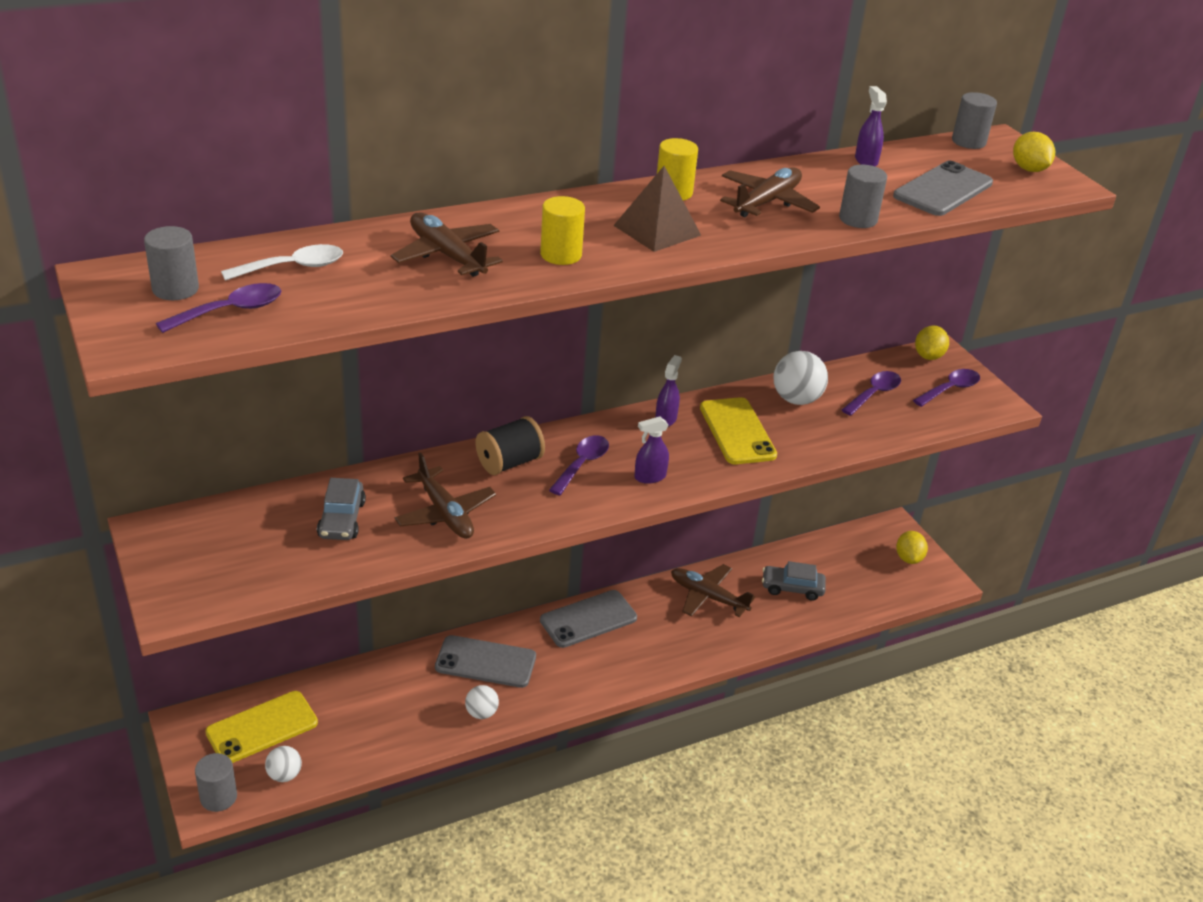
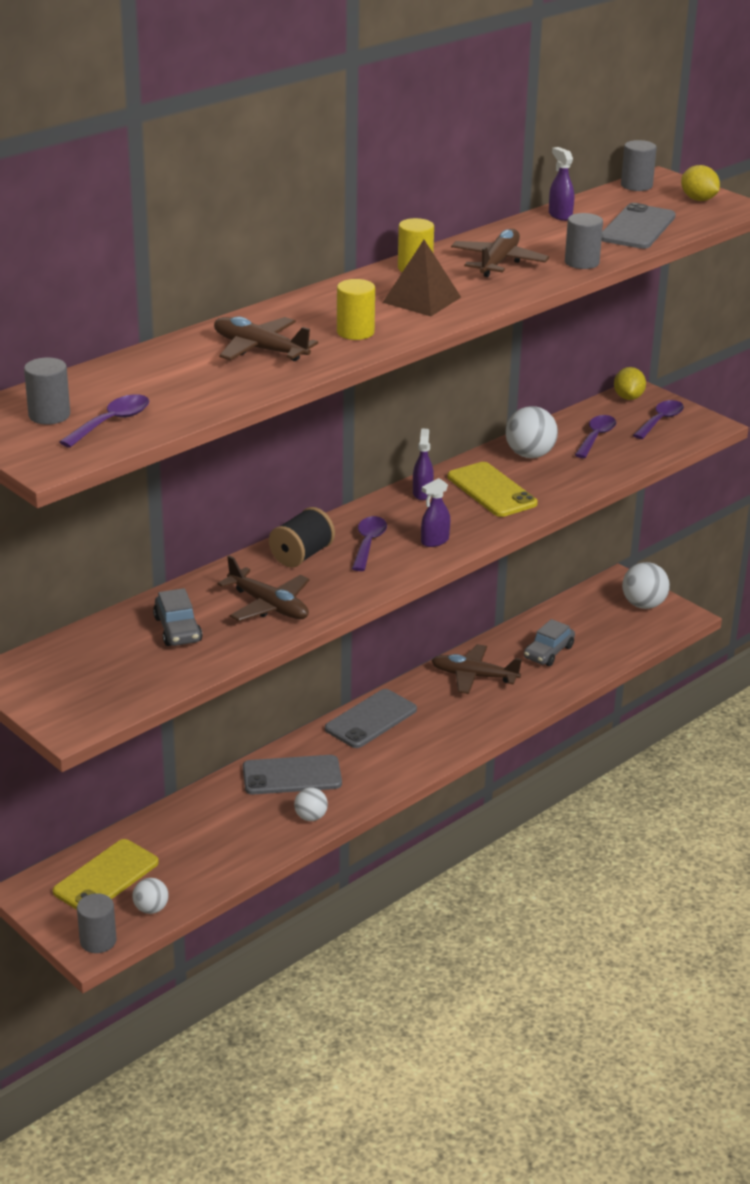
camera: 15 degrees left, 5 degrees down
white spoon [221,244,343,281] -> none
grey car [762,561,826,601] -> grey car turned 45 degrees counterclockwise [524,619,575,666]
yellow lemon [896,531,928,564] -> white ball [622,562,670,609]

